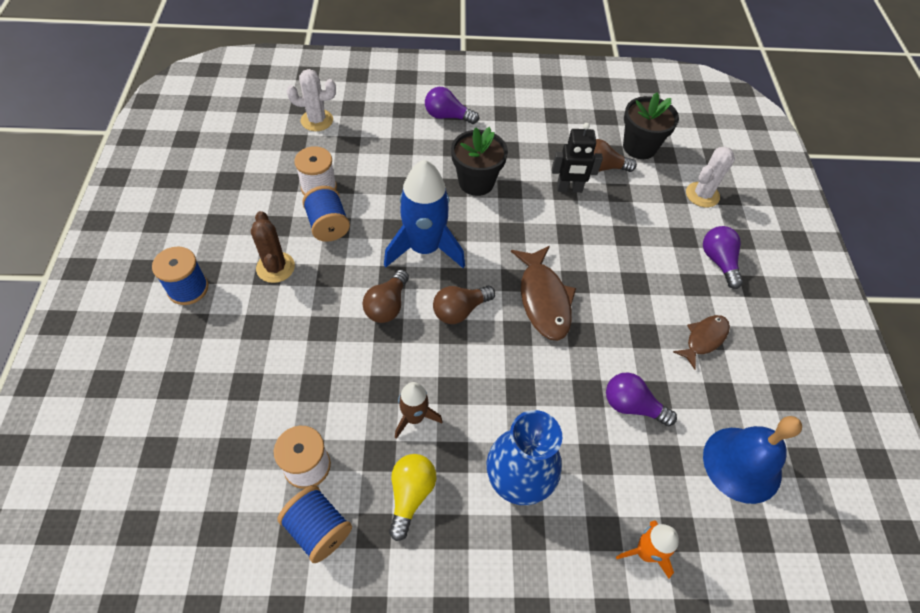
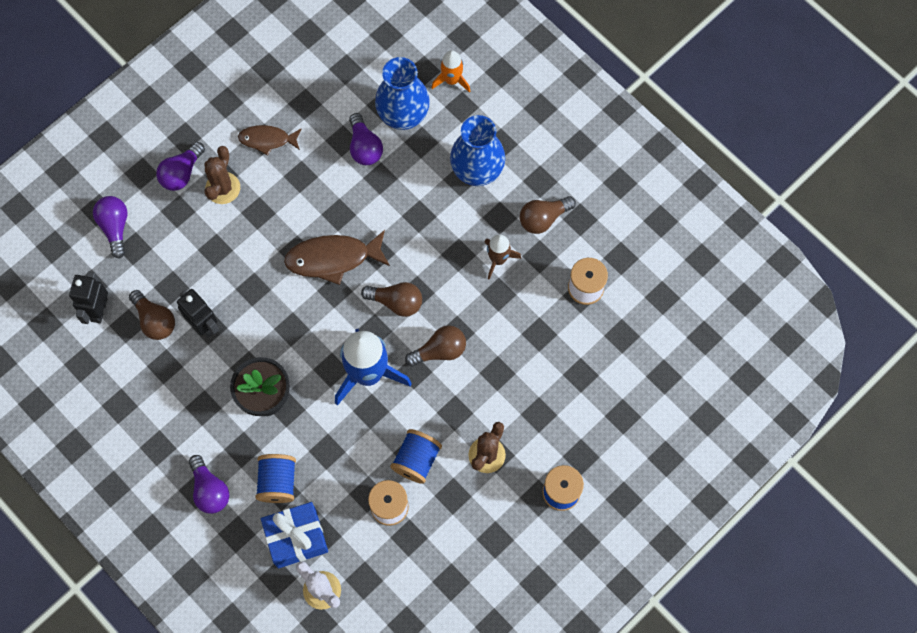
camera: 130 degrees left, 15 degrees up
blue spool [278,485,352,563] -> blue spool moved to [255,454,296,503]
yellow light bulb [389,454,436,541] -> brown light bulb [520,196,576,234]
brown fish [511,246,576,341] -> brown fish turned 135 degrees counterclockwise [284,230,390,285]
black flower pot [623,92,679,159] -> black robot [69,272,108,324]
white cactus [686,146,735,207] -> purple light bulb [93,196,127,259]
blue bell [703,416,802,504] -> none
none -> brown cactus [205,146,240,204]
none -> blue gift [261,502,328,568]
none -> blue vase [375,57,430,130]

